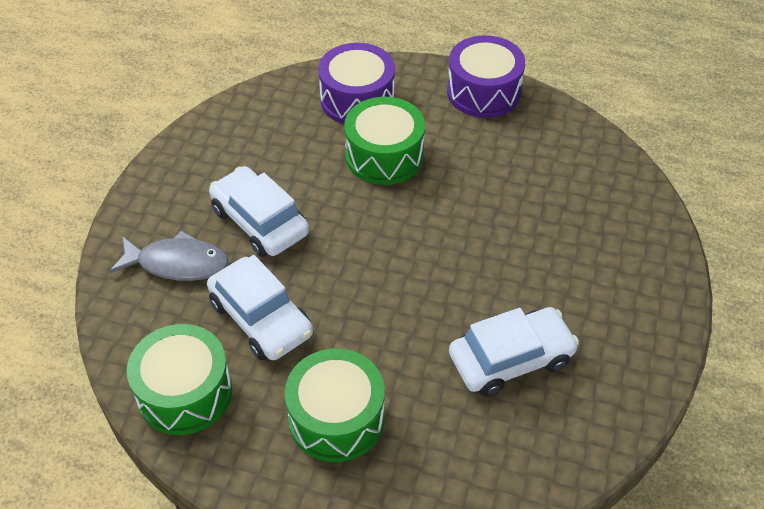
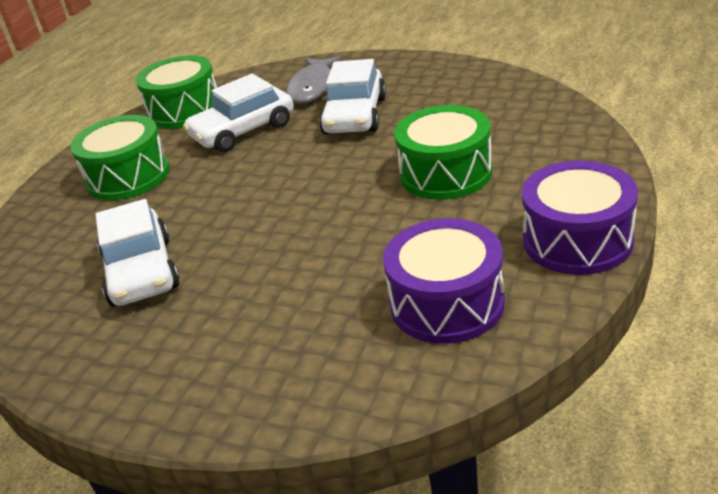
camera: 100 degrees right, 15 degrees down
white car [209,166,309,257] -> white car turned 135 degrees clockwise [319,59,386,134]
purple drum [318,43,395,124] -> purple drum moved to [383,218,505,344]

